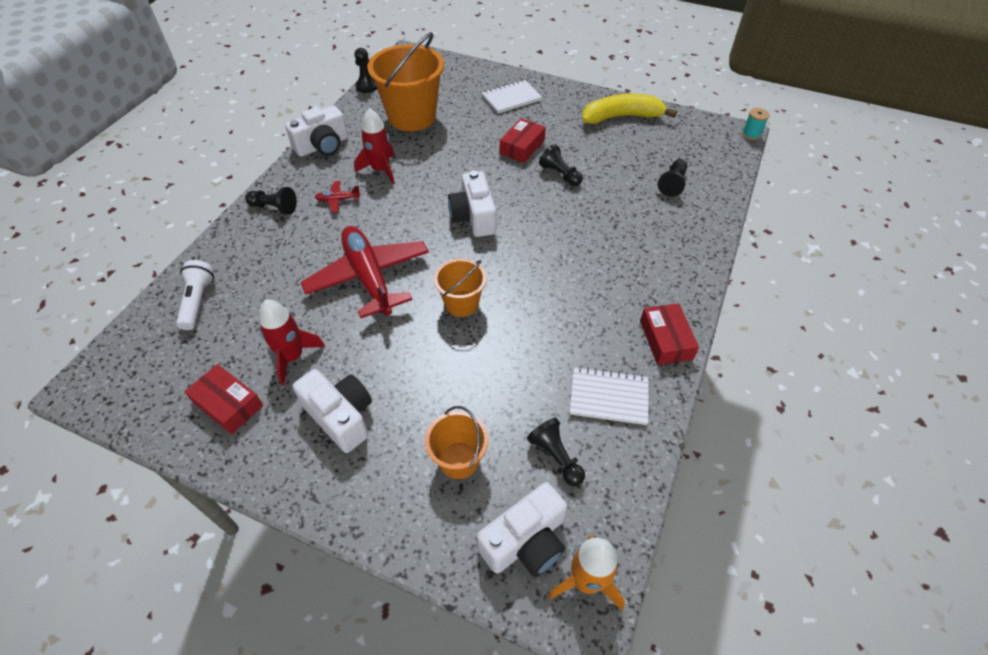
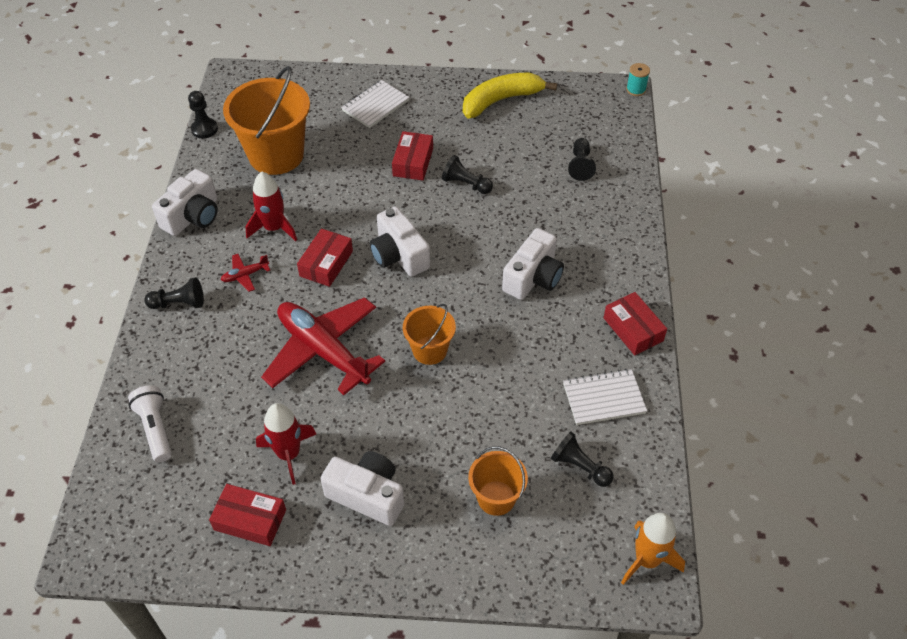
camera: 20 degrees left, 0 degrees up
white camera [477,482,567,577] -> white camera moved to [502,228,564,300]
none -> red box [297,229,353,287]

